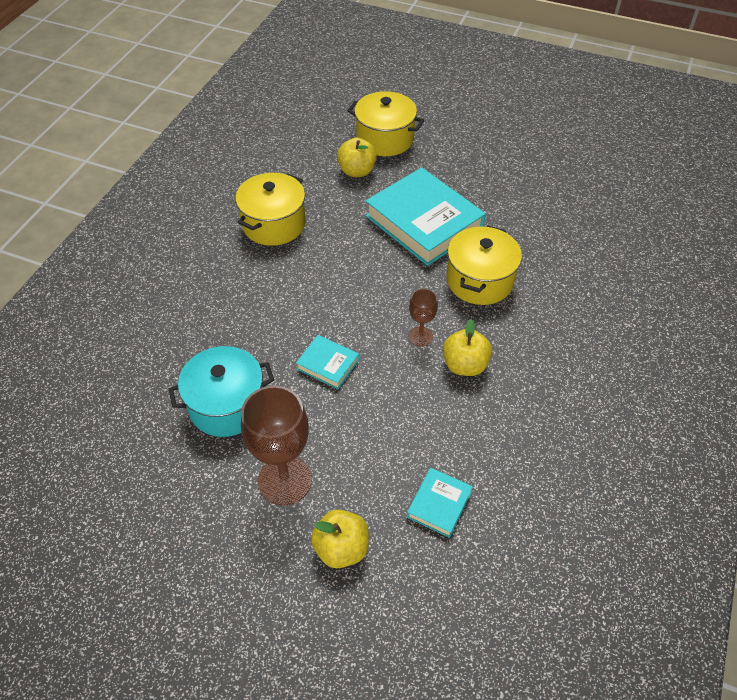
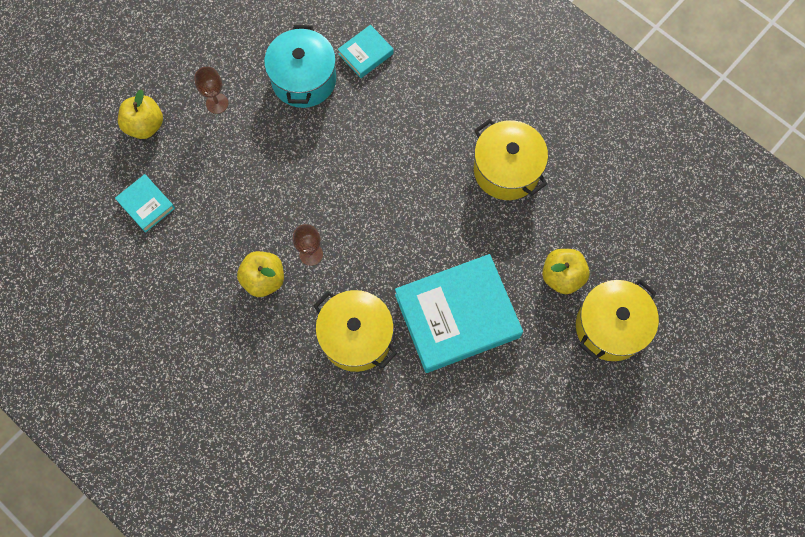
camera: 110 degrees right, 20 degrees up
brown goblet [241,385,312,505] -> brown goblet [194,67,228,114], size x0.52
turquoise book [296,335,359,389] -> turquoise book moved to [338,25,394,78]

